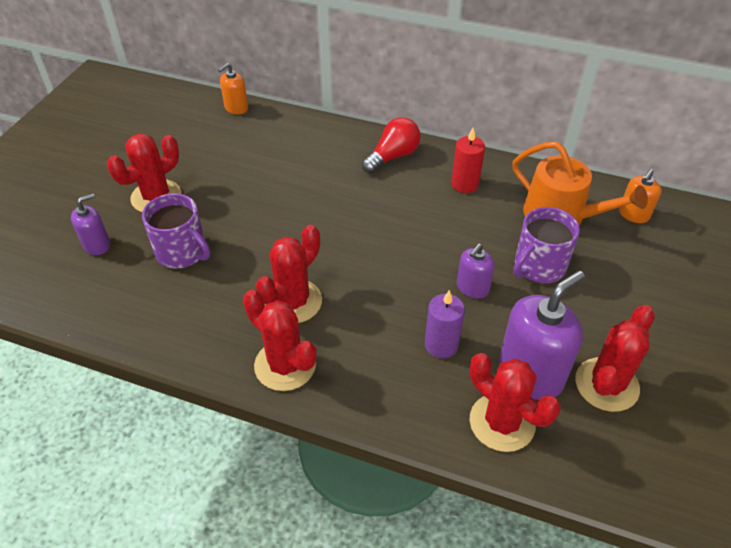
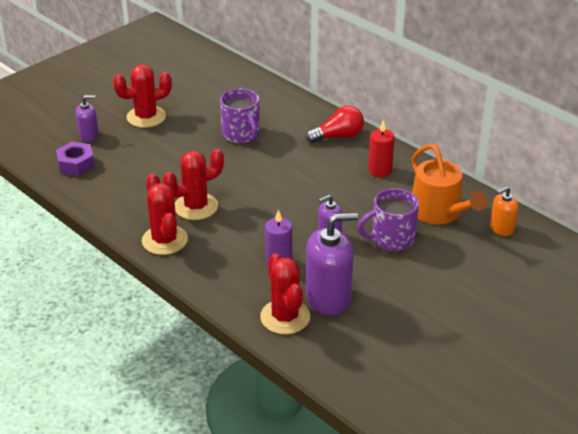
camera: 25 degrees right, 10 degrees down
purple mug [142,193,210,269] -> purple mug moved to [220,89,260,143]
orange soap dispenser [218,63,248,115] -> none
red cactus [575,305,655,412] -> none
none -> purple nut [56,142,95,176]

